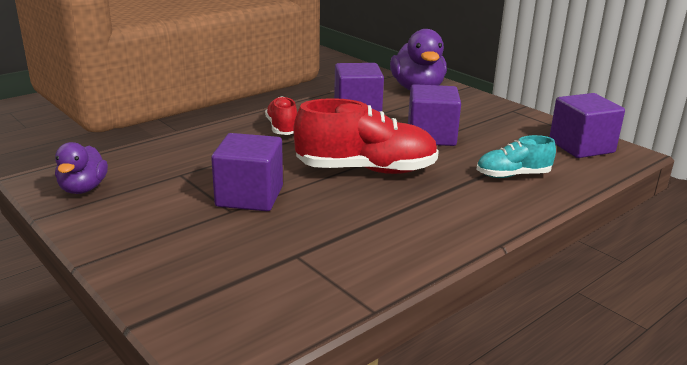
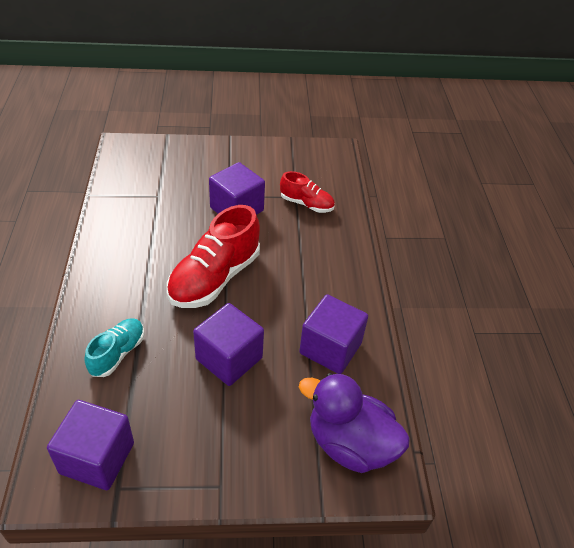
camera: 125 degrees right, 20 degrees up
purple duck [55,142,108,194] -> none
red shoe [265,96,297,135] -> red shoe moved to [280,171,335,213]

